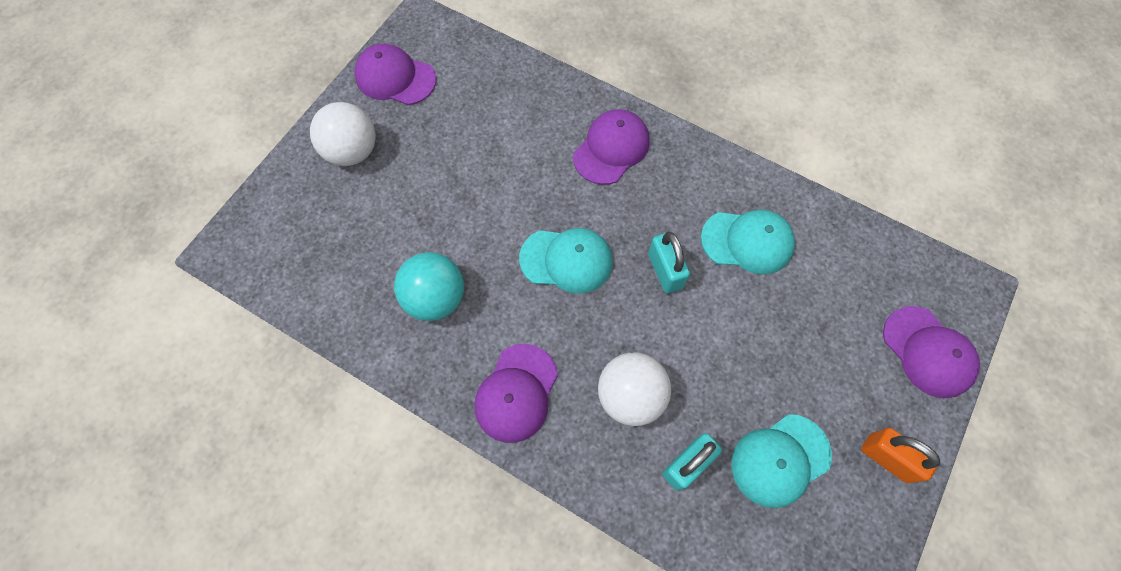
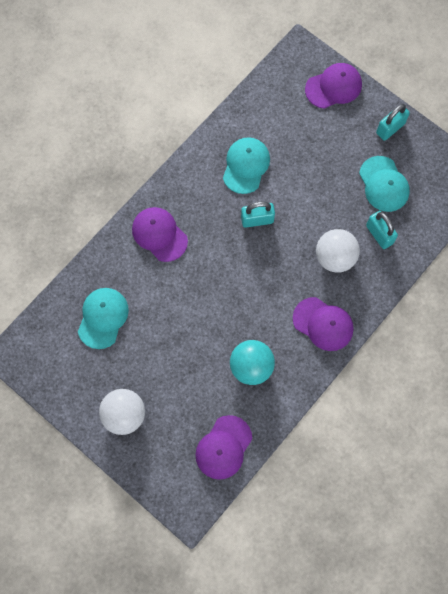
camera: 80 degrees left, 5 degrees up
purple cap [354,44,436,105] -> purple cap moved to [195,415,252,480]
turquoise cap [519,228,613,294] -> turquoise cap moved to [78,288,129,349]
orange padlock [861,428,940,483] -> turquoise padlock [376,104,410,141]

